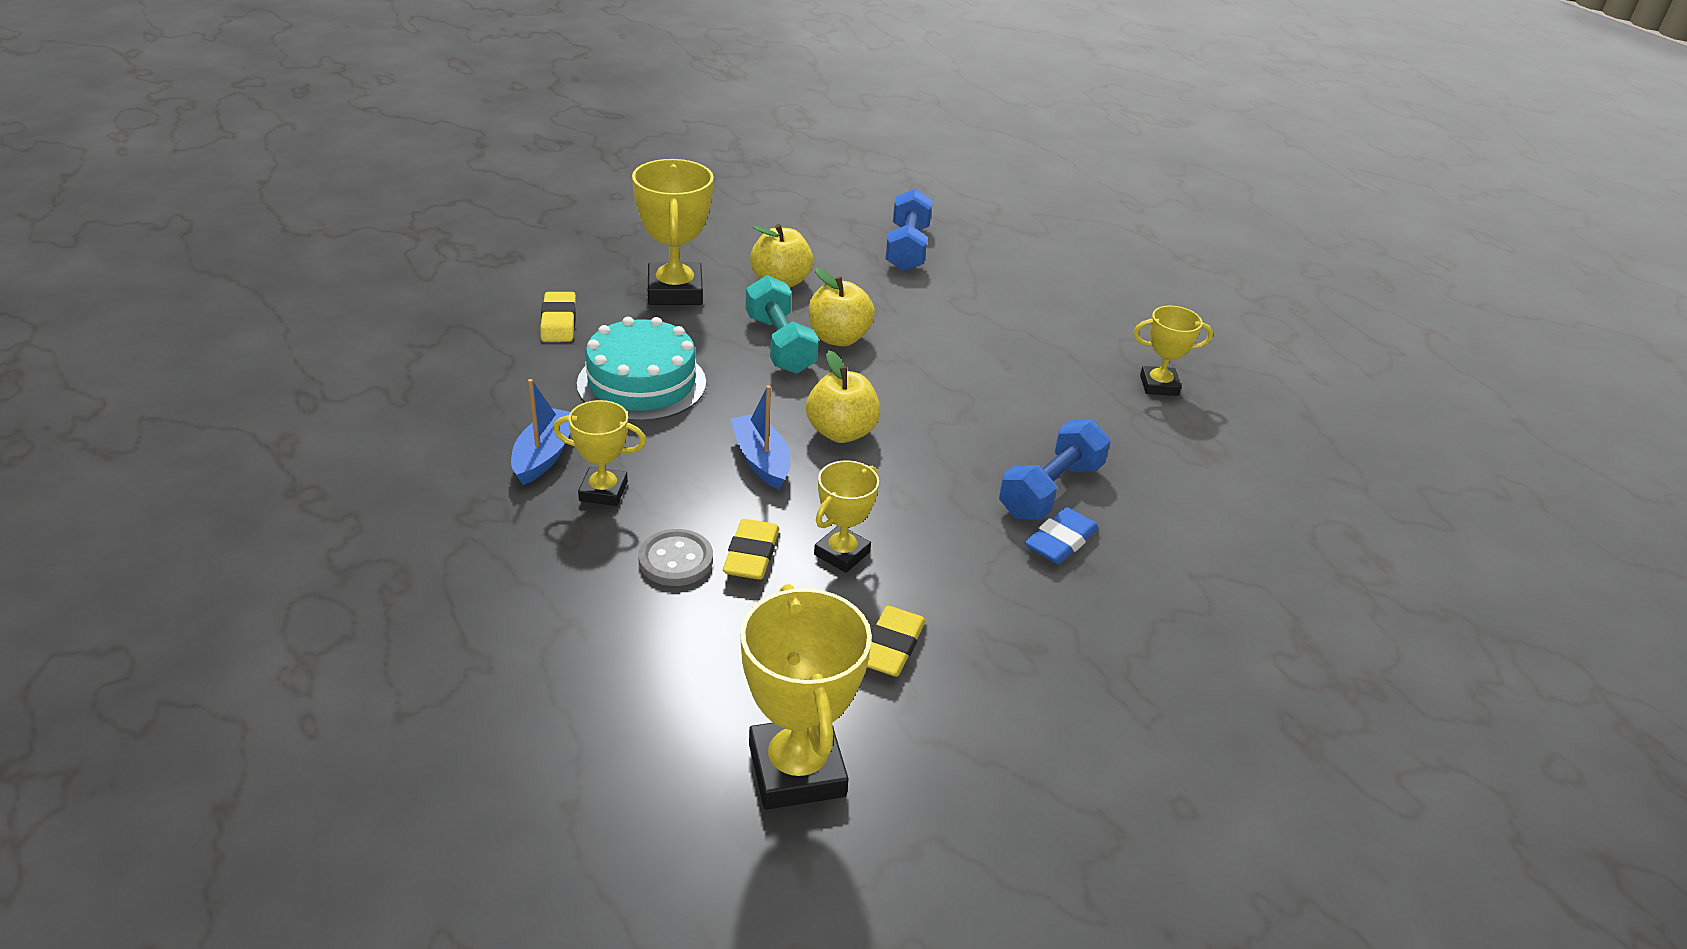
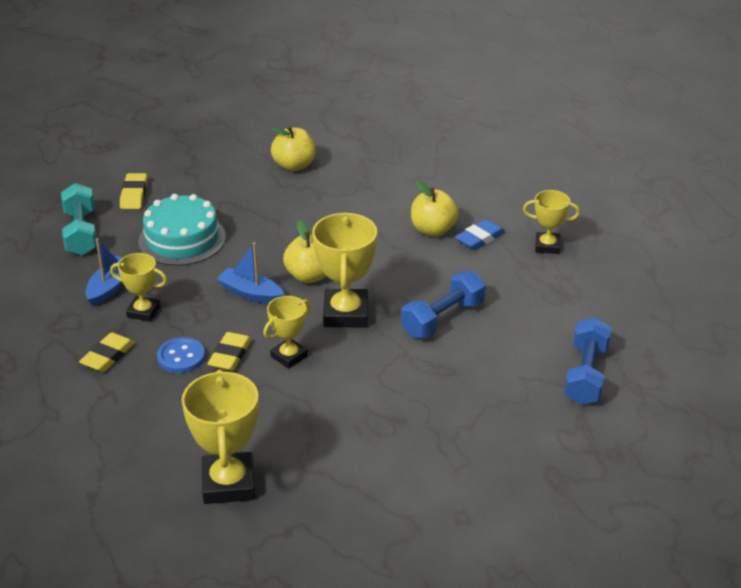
camera: 10 degrees right, 0 degrees up
yellow trophy [632,159,714,305] -> yellow trophy moved to [312,212,377,327]
grey button [638,529,713,586] -> blue button [157,337,205,373]
blue boat [730,385,790,489] -> blue boat turned 45 degrees counterclockwise [217,242,285,304]
turquoise dumbbell [746,275,819,374] -> turquoise dumbbell moved to [61,183,97,256]
yellow apple [809,268,875,346] -> yellow apple moved to [411,181,459,237]
yellow eraser [867,606,926,677] -> yellow eraser moved to [79,332,135,372]
blue dumbbell [885,188,933,271] -> blue dumbbell moved to [564,317,612,405]
blue eraser [1025,507,1099,564] -> blue eraser moved to [455,219,505,250]

